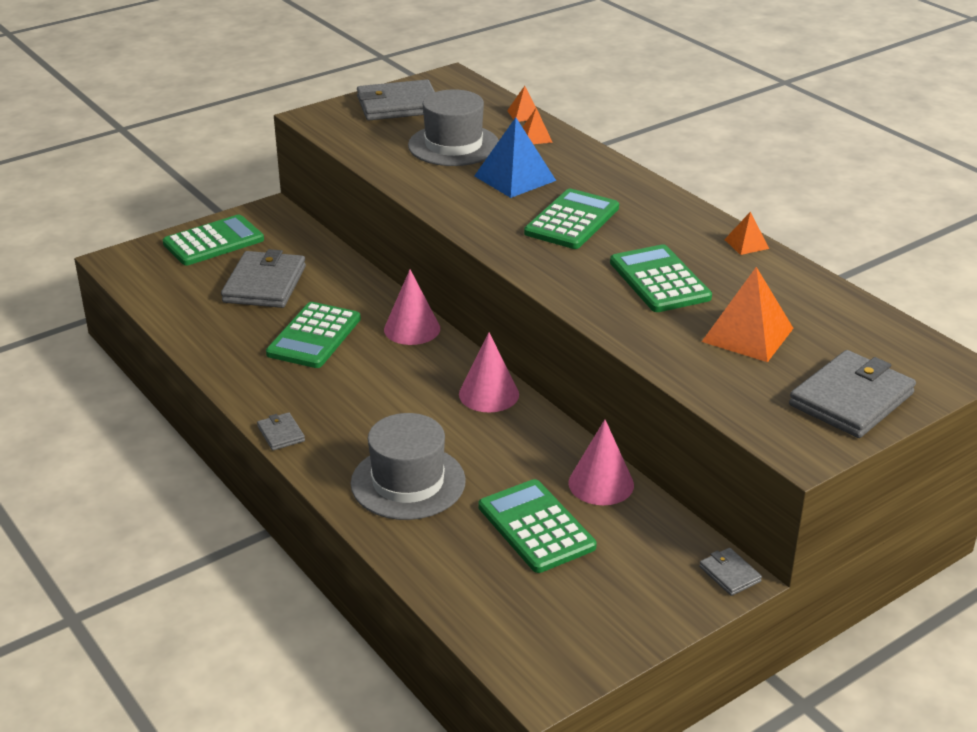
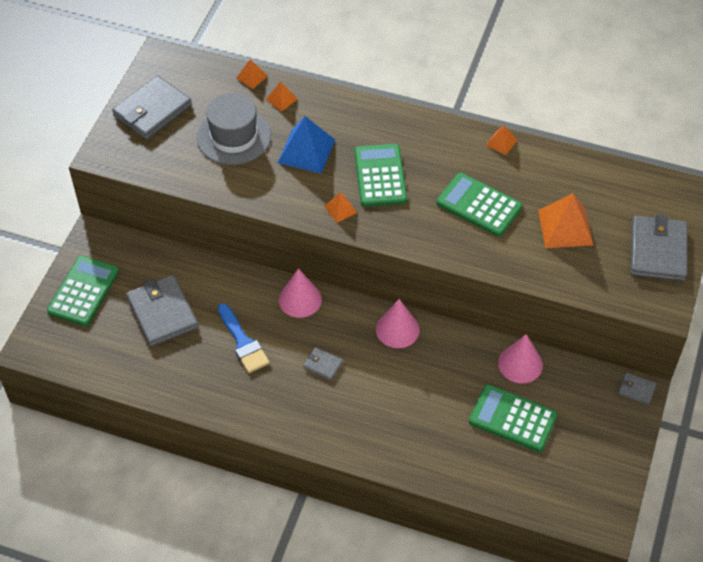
camera: 35 degrees left, 20 degrees up
grey wallet [257,412,305,450] -> grey wallet moved to [304,347,343,380]
green calculator [266,302,361,368] -> blue brush [218,303,270,373]
grey hat [351,413,466,520] -> none
none -> orange pyramid [324,192,357,223]

